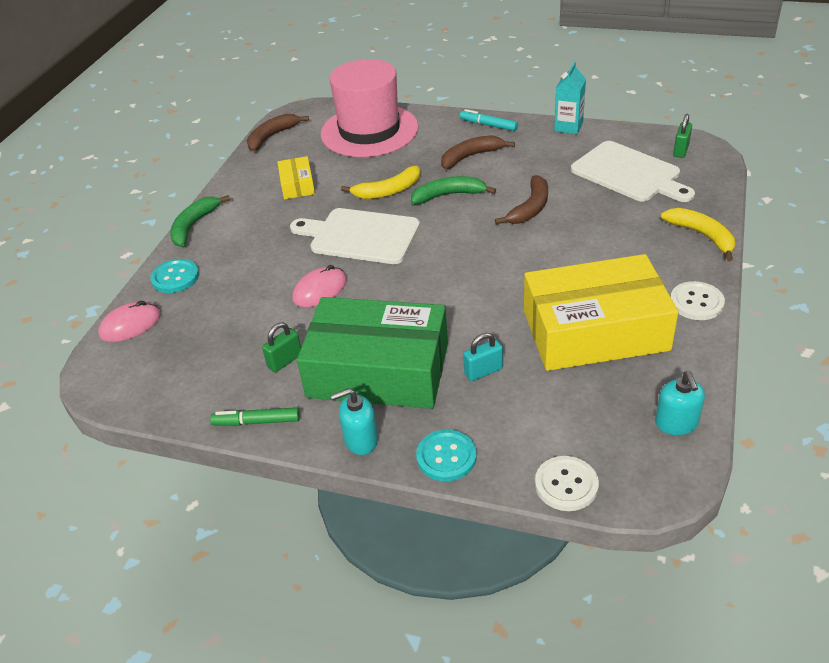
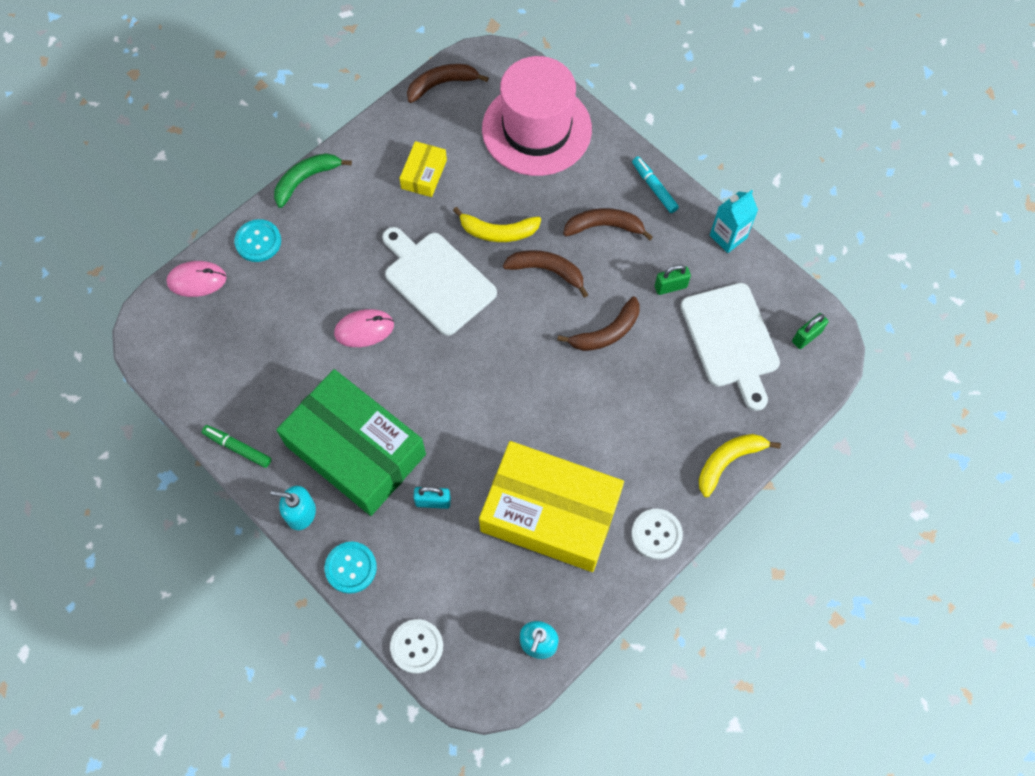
camera: 25 degrees right, 25 degrees up
green padlock [262,322,301,373] -> green padlock moved to [655,264,691,295]
green banana [411,176,496,204] -> brown banana [503,250,588,298]
yellow banana [661,208,735,261] -> yellow banana turned 120 degrees counterclockwise [699,434,781,497]

